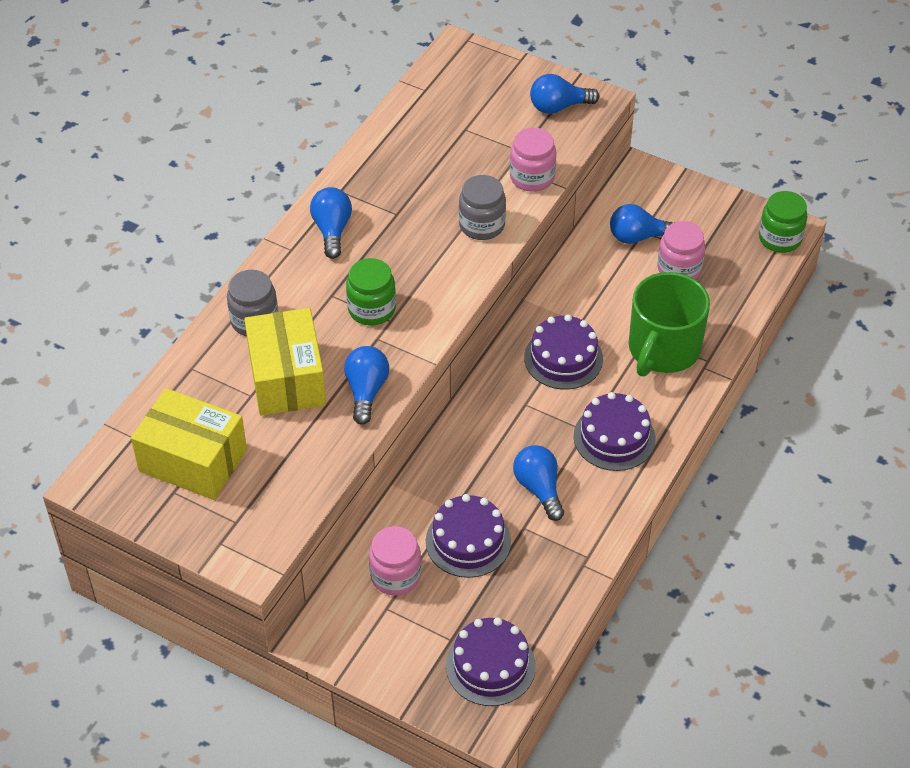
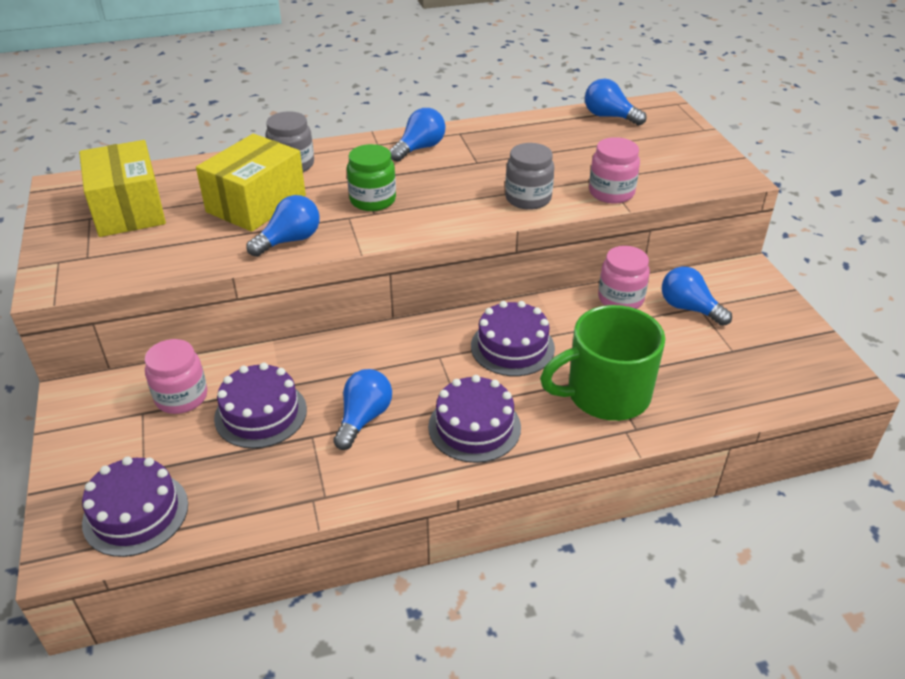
camera: 45 degrees right, 10 degrees down
blue light bulb [530,74,599,114] -> blue light bulb moved to [585,78,647,126]
pink jar [657,221,705,279] -> pink jar moved to [598,246,650,309]
green jar [759,191,808,253] -> none

